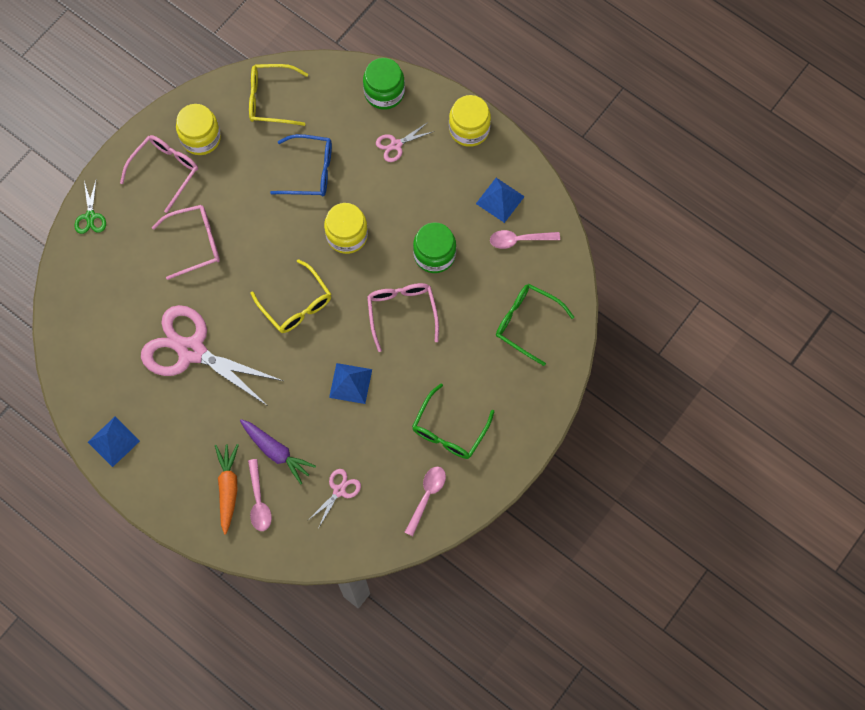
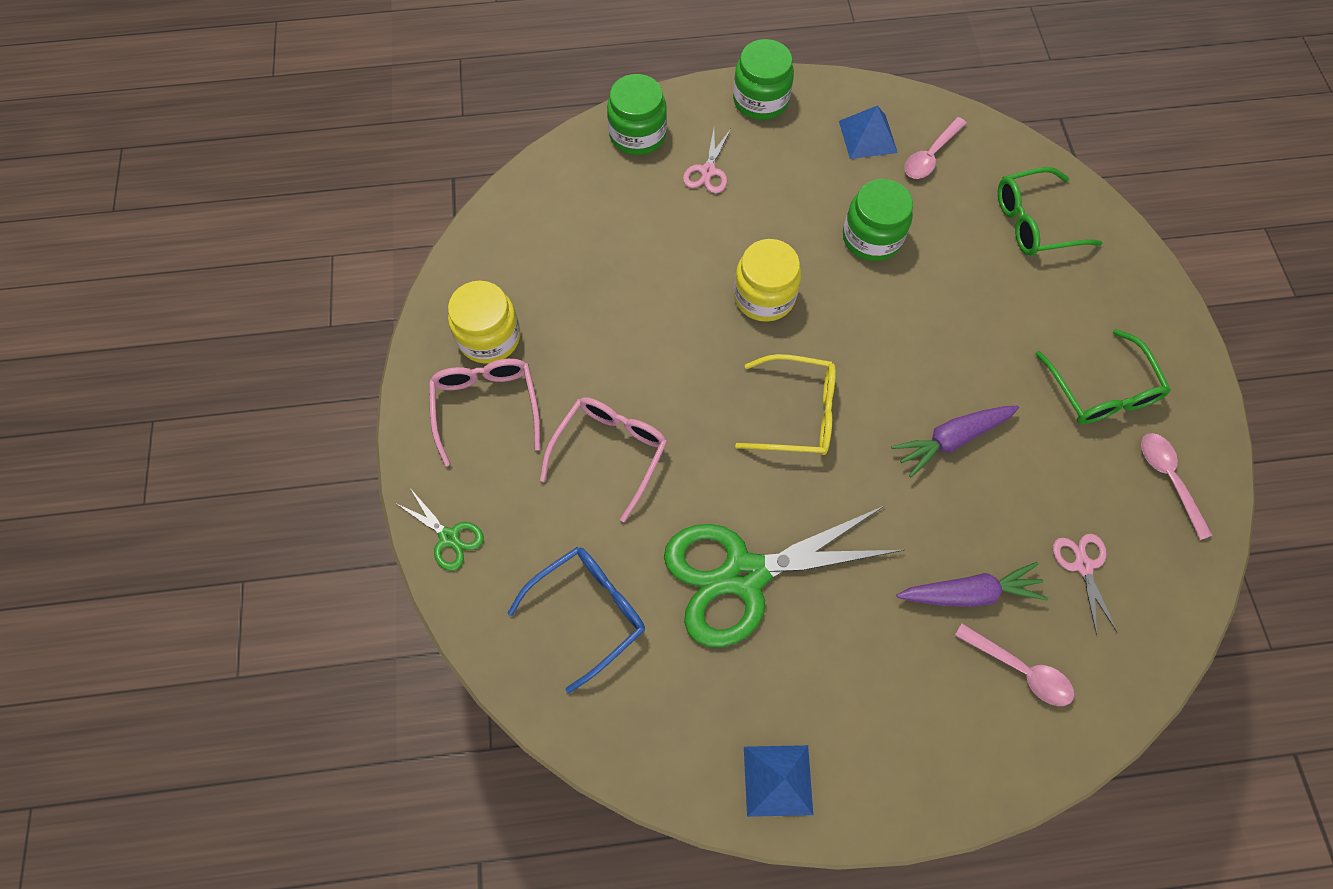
camera: 45 degrees left, 5 degrees down
pink scissors [141,305,283,407] -> green scissors [664,506,904,648]
orange carrot [215,444,239,535] -> none
yellow glasses [249,64,308,126] -> none
blue glasses [270,134,332,197] -> blue glasses moved to [508,547,645,693]
blue pyramid [329,363,372,404] -> purple carrot [891,406,1019,478]
pink glasses [367,283,439,352] -> none
yellow jar [449,95,491,147] -> green jar [733,39,794,120]

